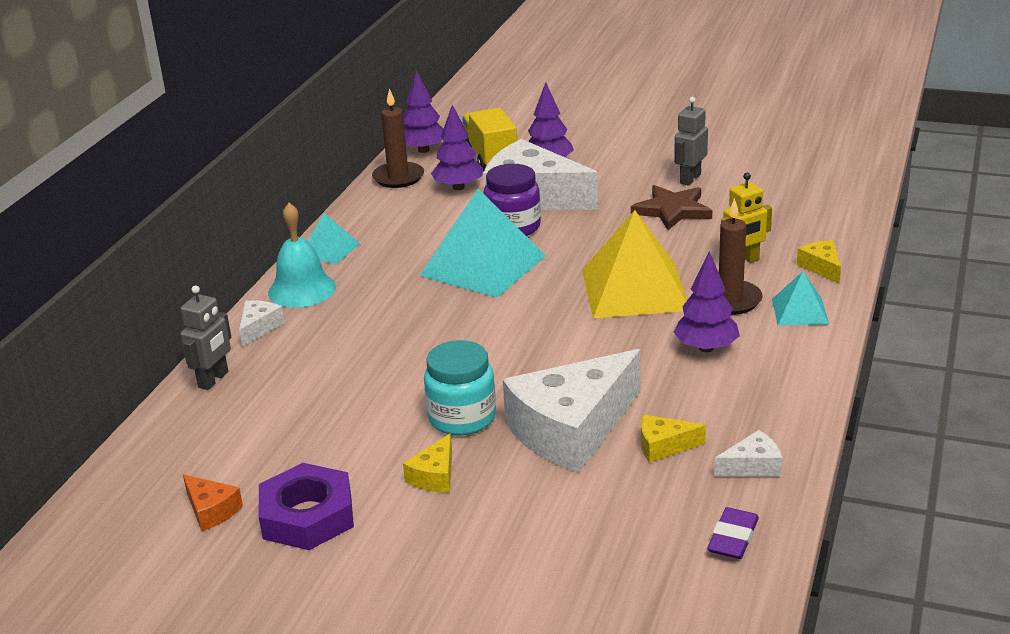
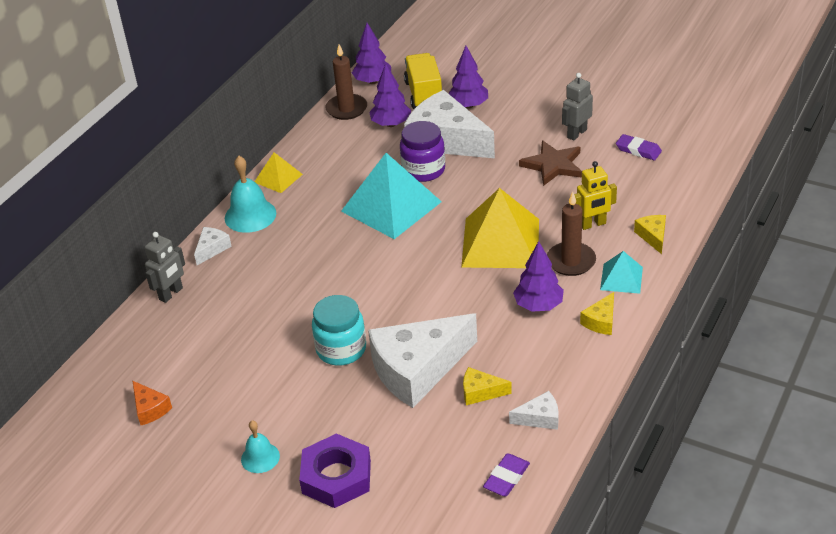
camera: 10 degrees right, 10 degrees up
purple nut [259,463,354,550] -> purple nut moved to [299,433,371,508]
turquoise pyramid [307,213,360,264] -> yellow pyramid [254,152,303,193]
yellow cheese [403,433,452,492] -> yellow cheese moved to [580,292,614,335]
none -> turquoise bell [241,421,280,473]
none -> purple eraser [616,134,662,160]

